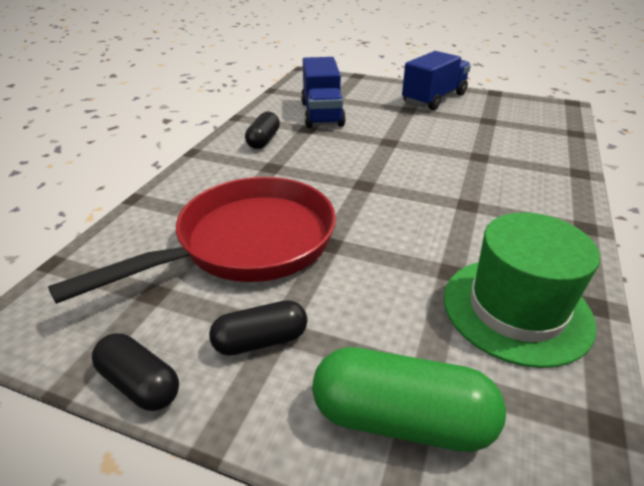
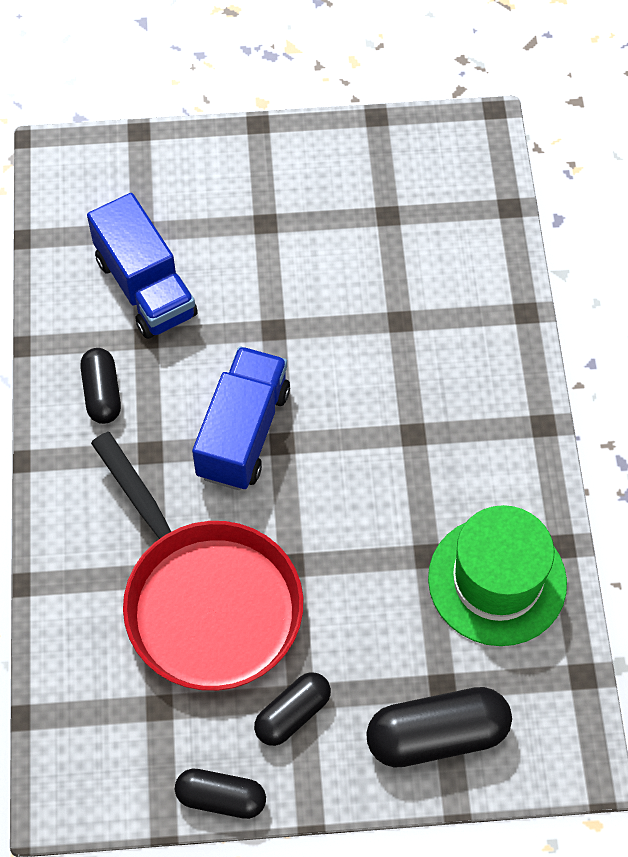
camera: 25 degrees left, 25 degrees up
red pan [48,177,336,304] -> red pan turned 120 degrees clockwise [91,432,303,691]
green capsule [312,347,506,452] -> black capsule [366,687,512,768]
blue truck [402,51,471,110] -> blue truck moved to [192,346,290,490]

